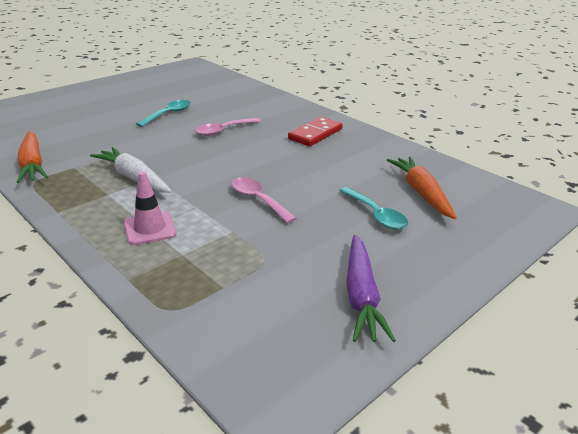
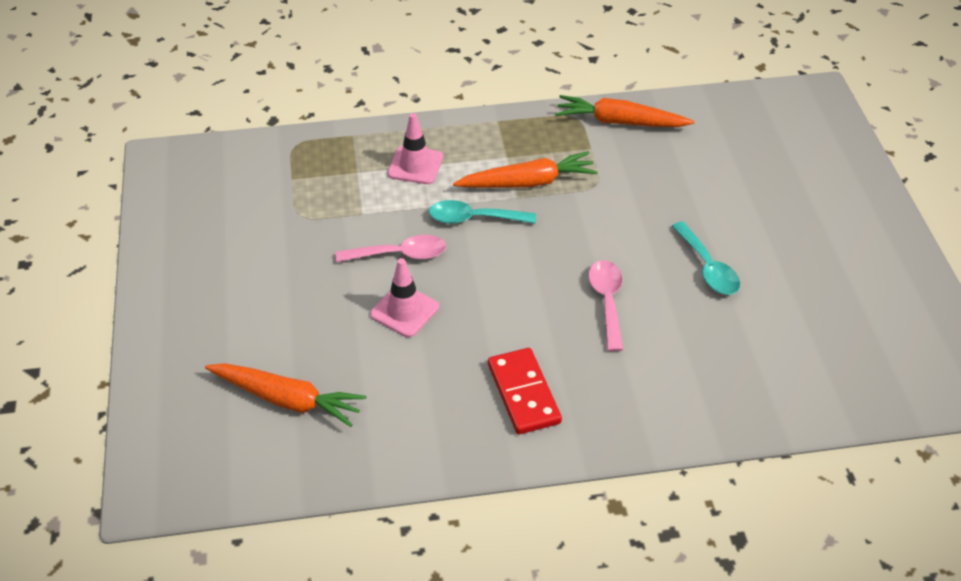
camera: 125 degrees right, 15 degrees up
white carrot [90,147,172,193] -> orange carrot [453,152,598,188]
turquoise spoon [339,187,408,230] -> turquoise spoon moved to [429,200,536,224]
purple carrot [346,235,396,342] -> none
none -> pink traffic cone [370,258,439,337]

